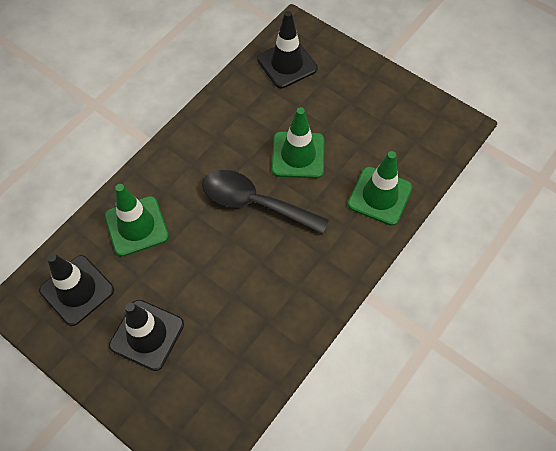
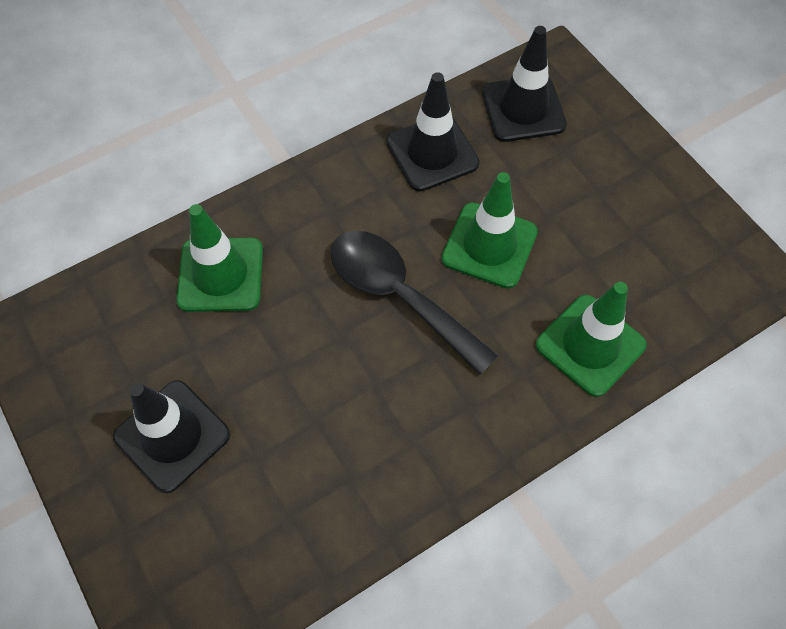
camera: 20 degrees right, 0 degrees up
black traffic cone [39,253,114,326] -> black traffic cone moved to [386,72,480,192]

